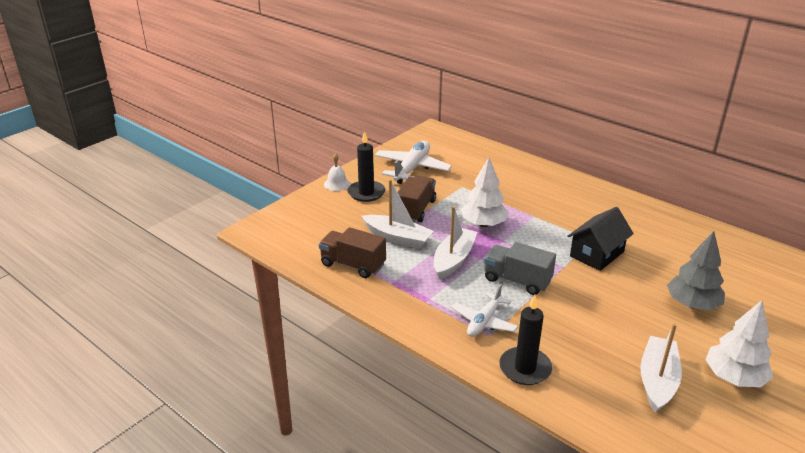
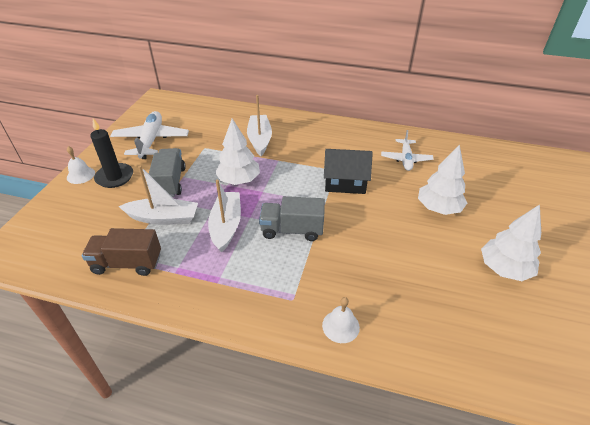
camera: 25 degrees left, 10 degrees up
brown truck [398,175,436,222] -> grey truck [149,148,186,197]
white plane [452,284,518,337] -> white plane moved to [381,130,433,171]
black candle [499,295,552,385] -> white bell [322,297,360,343]
black house [567,207,634,271] -> black house turned 75 degrees clockwise [324,149,373,194]
white boat [640,323,682,413] -> white boat moved to [247,95,272,156]
grey tree [667,231,725,310] -> white tree [418,145,467,215]

